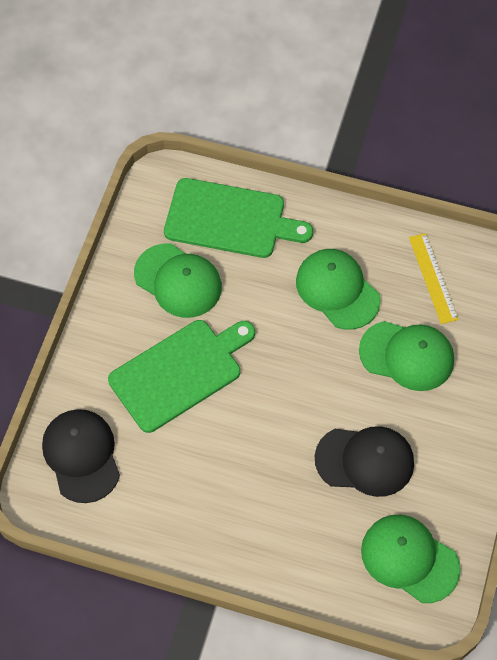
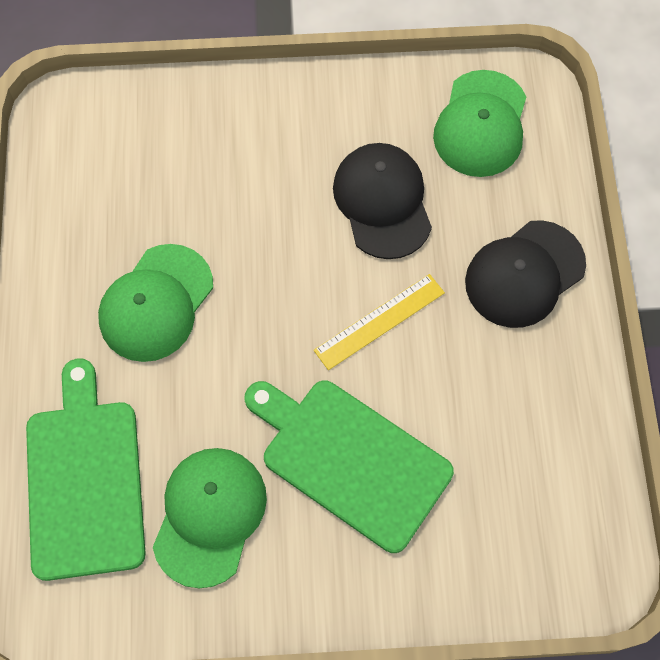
camera: 110 degrees left, 5 degrees up
black cap [42,409,120,503] -> black cap moved to [465,220,586,328]
green cap [359,321,454,391] -> none
yellow ruler [409,233,459,324] -> yellow ruler moved to [314,274,445,370]

